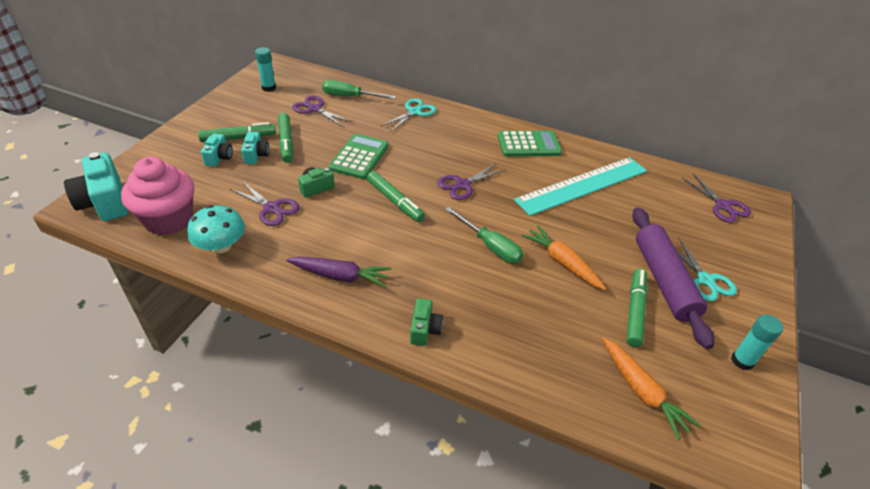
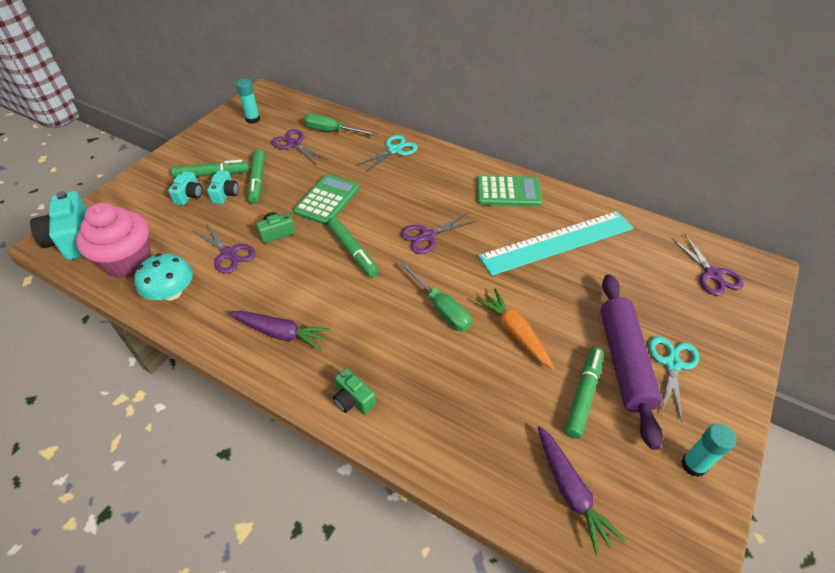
camera: 10 degrees right, 5 degrees up
green camera [410,298,443,346] -> green camera turned 120 degrees clockwise [333,368,376,414]
orange carrot [603,338,701,440] -> purple carrot [538,426,626,555]
turquoise scissors [676,238,737,302] -> turquoise scissors turned 150 degrees counterclockwise [649,336,699,422]

